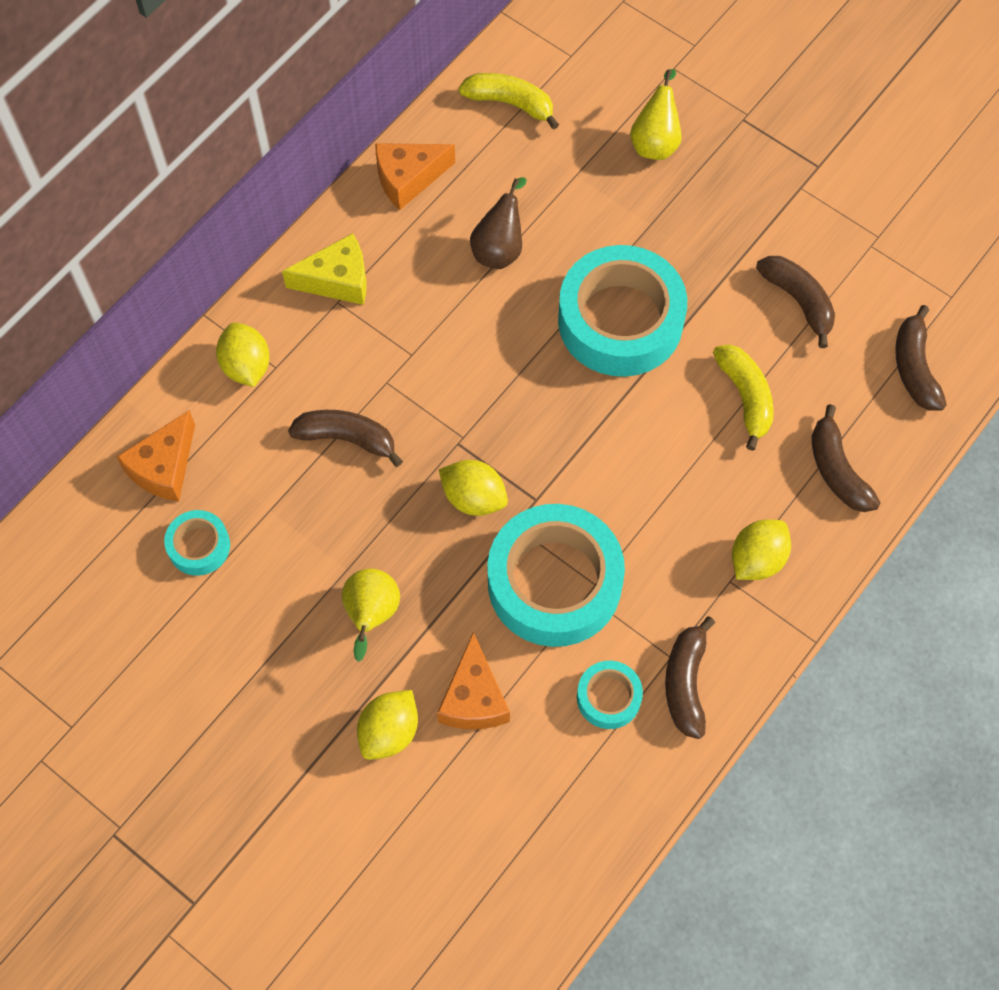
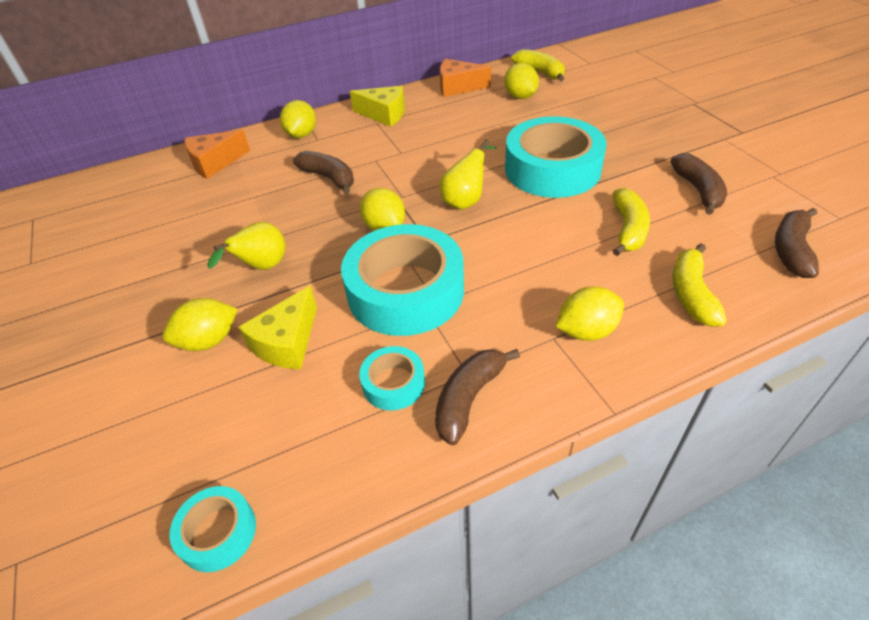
camera: 30 degrees right, 20 degrees down
turquoise tape [164,510,230,576] -> turquoise tape moved to [170,486,256,572]
orange cheese [437,632,510,729] -> yellow cheese [238,286,317,370]
brown pear [470,178,527,269] -> none
yellow pear [630,69,682,160] -> yellow pear moved to [439,139,497,210]
brown banana [811,404,881,512] -> yellow banana [672,243,727,326]
none -> yellow lemon [504,63,539,99]

